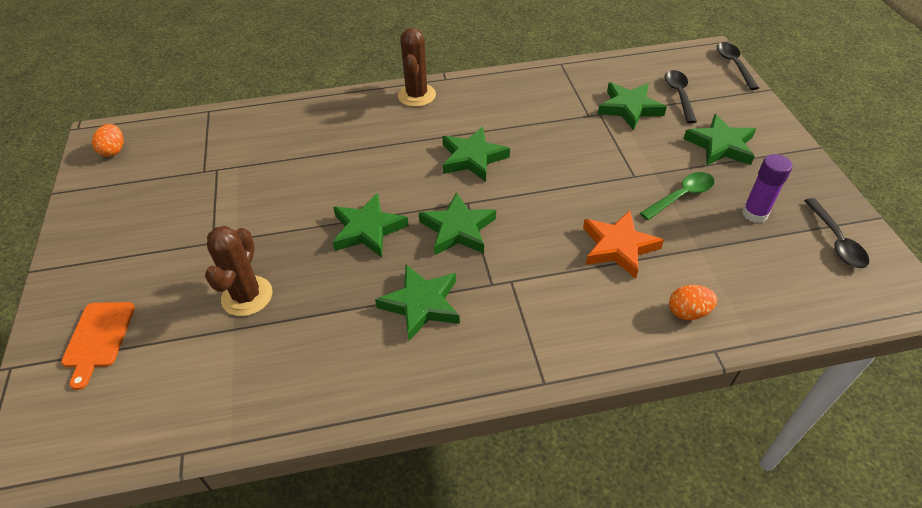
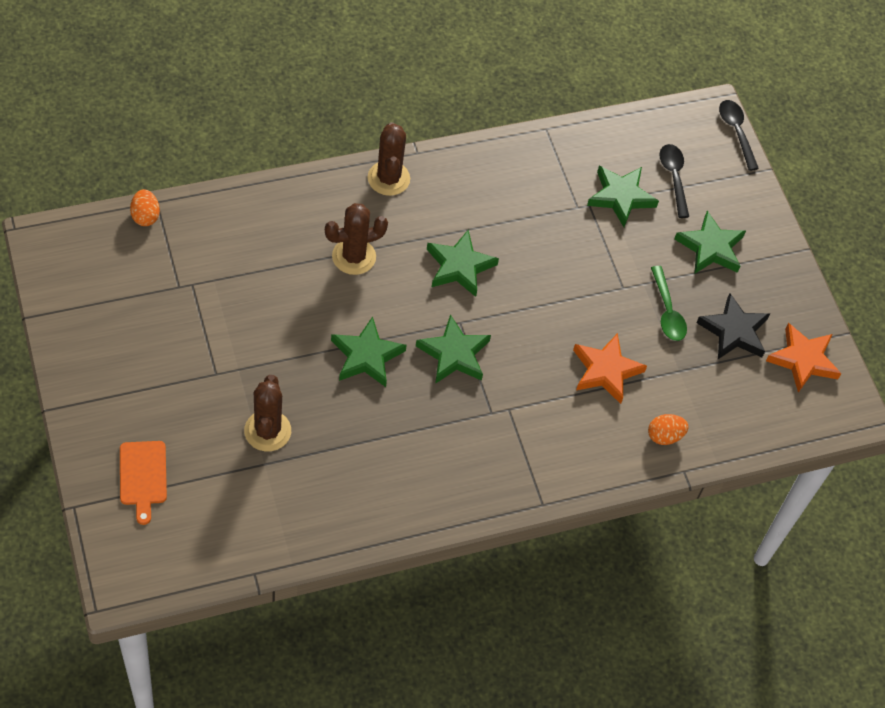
camera: 15 degrees left, 10 degrees up
orange egg [92,124,124,157] -> orange egg moved to [130,189,160,226]
green star [375,265,460,341] -> none
green spoon [640,172,714,220] -> green spoon turned 120 degrees clockwise [651,266,687,341]
purple glue stick [742,154,792,223] -> black star [697,293,770,359]
black spoon [804,198,869,268] -> orange star [766,323,842,393]
none -> brown cactus [325,203,388,275]

